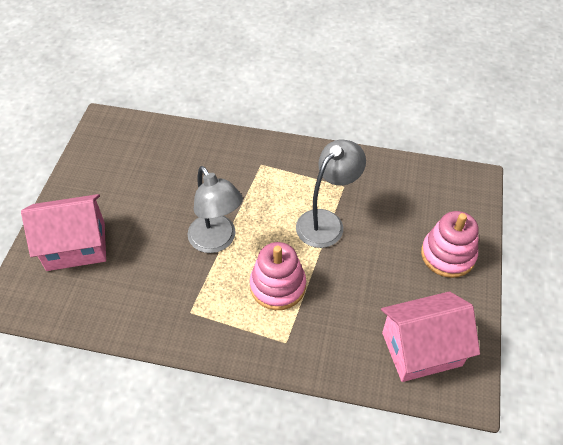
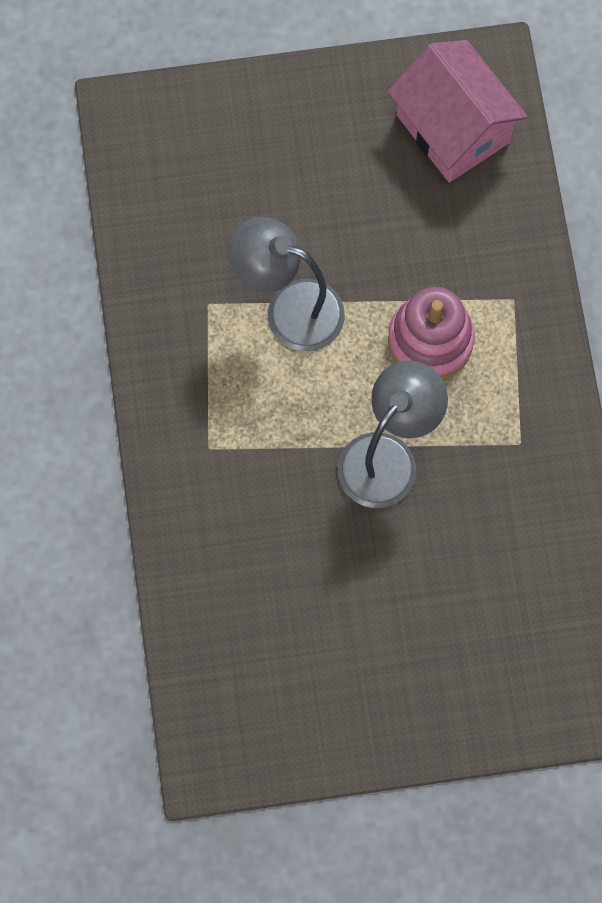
camera: 110 degrees left, 20 degrees up
pink house [21,194,106,271] -> none
pink stacking toy [421,211,479,278] -> none

